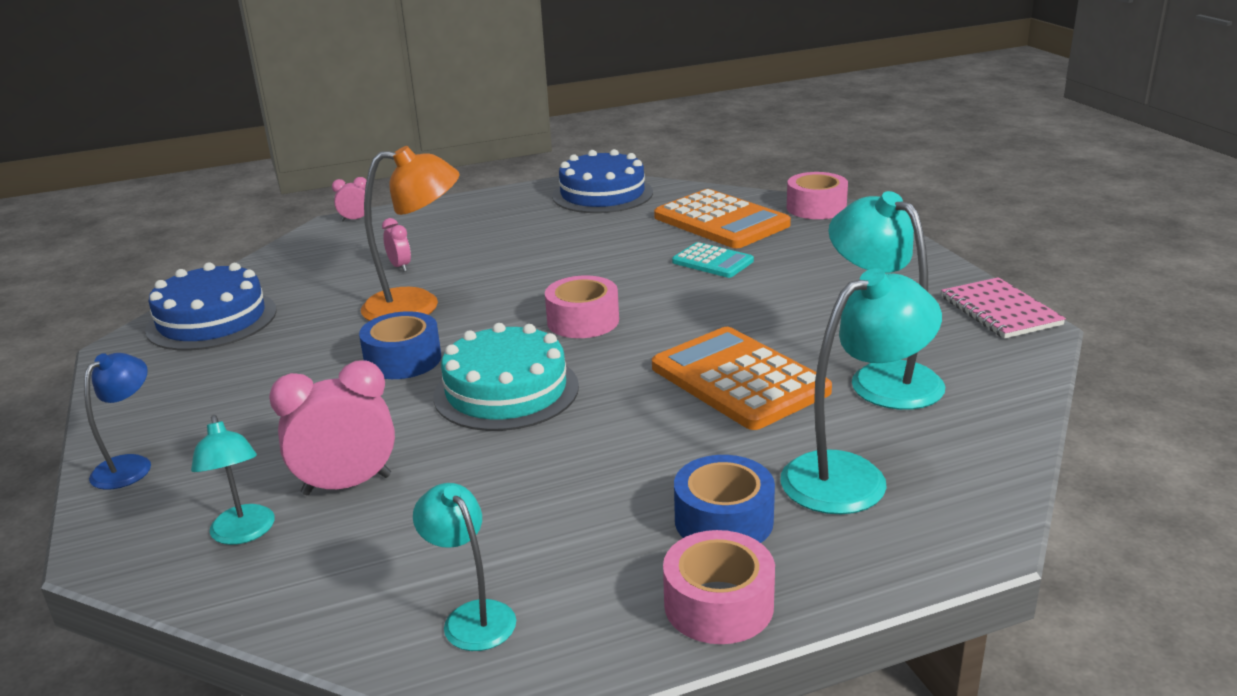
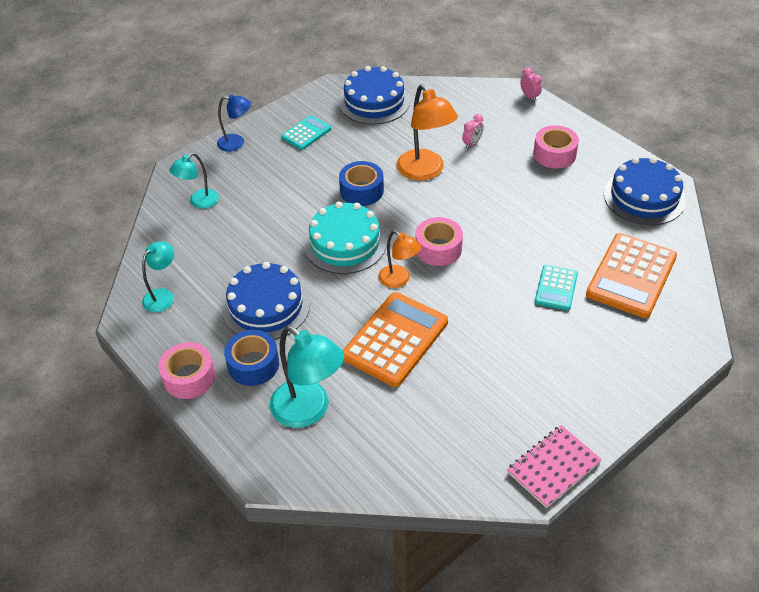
camera: 70 degrees right, 20 degrees up
pink clock [269,360,395,495] -> none
pink tape [787,172,848,219] -> pink tape moved to [533,125,579,169]
turquoise lamp [828,191,945,410] -> none
none -> blue cake [222,262,310,340]
none -> turquoise calculator [281,115,331,150]
none -> orange lamp [378,230,421,288]

